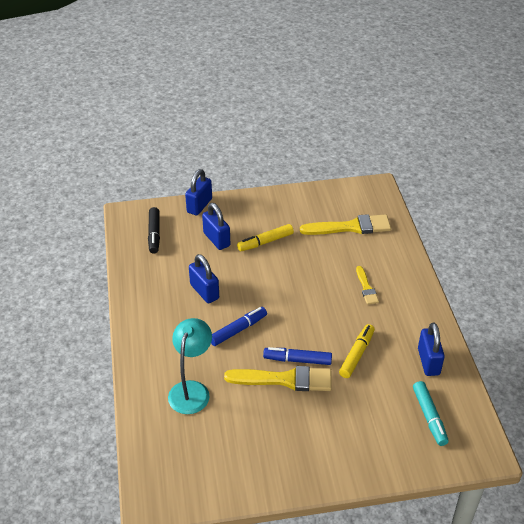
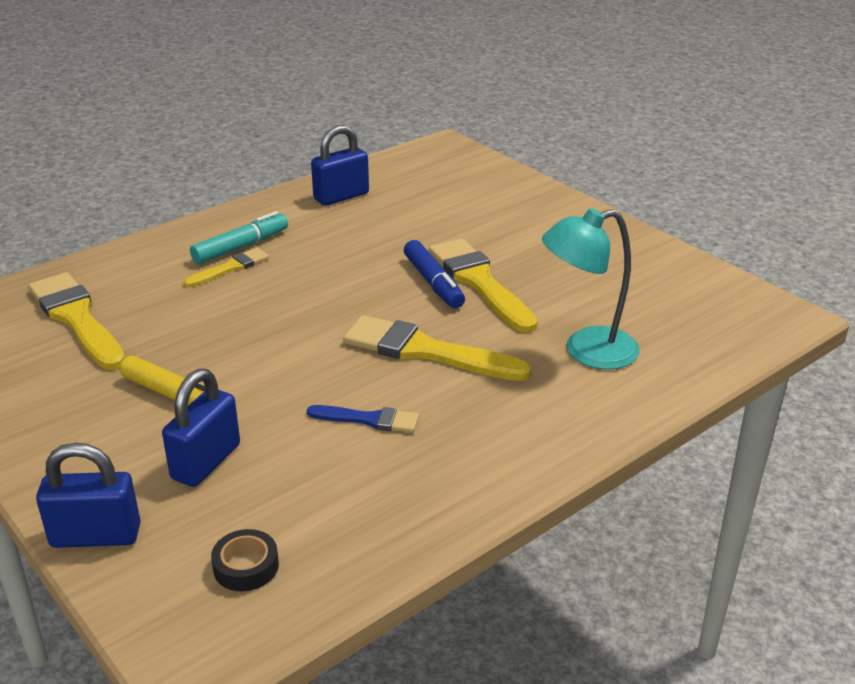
camera: 120 degrees left, 10 degrees down
black marker [148,207,160,253] -> black tape [211,529,279,591]
blue padlock [189,254,219,303] -> blue brush [307,405,419,433]
blue marker [211,307,267,346] -> yellow brush [343,315,532,381]
yellow marker [339,324,375,378] -> none
turquoise marker [413,381,449,446] -> turquoise marker moved to [190,211,288,264]

